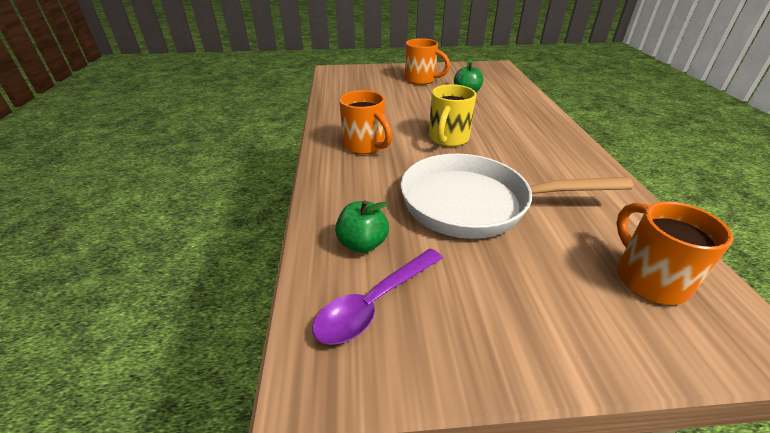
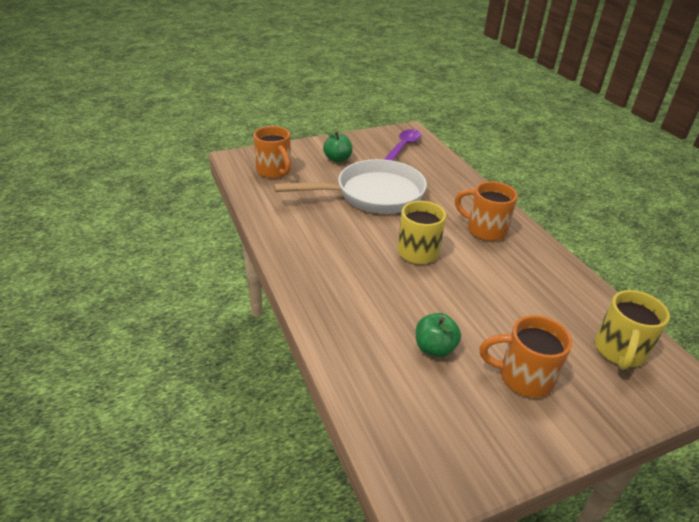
camera: 160 degrees right, 0 degrees up
green apple [335,201,389,253] -> green apple moved to [323,132,352,163]
none -> yellow mug [595,290,670,370]

